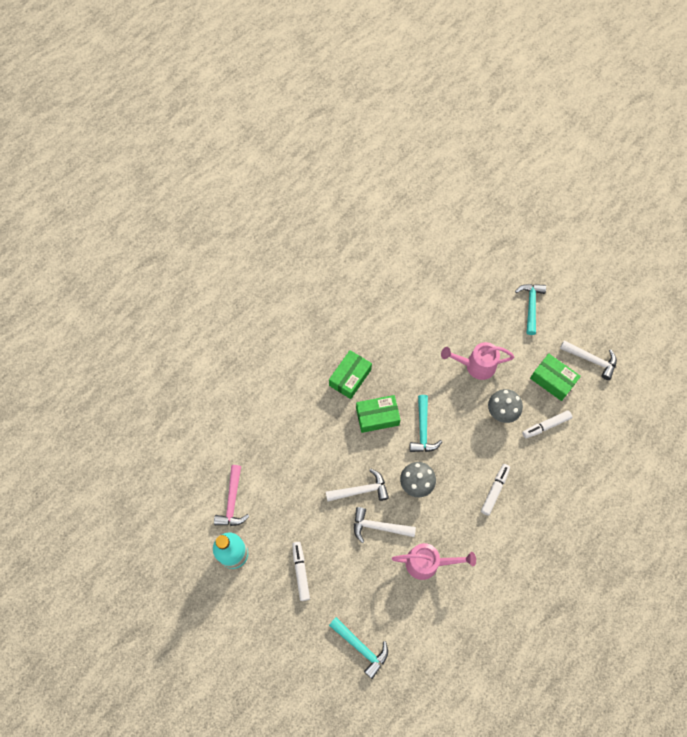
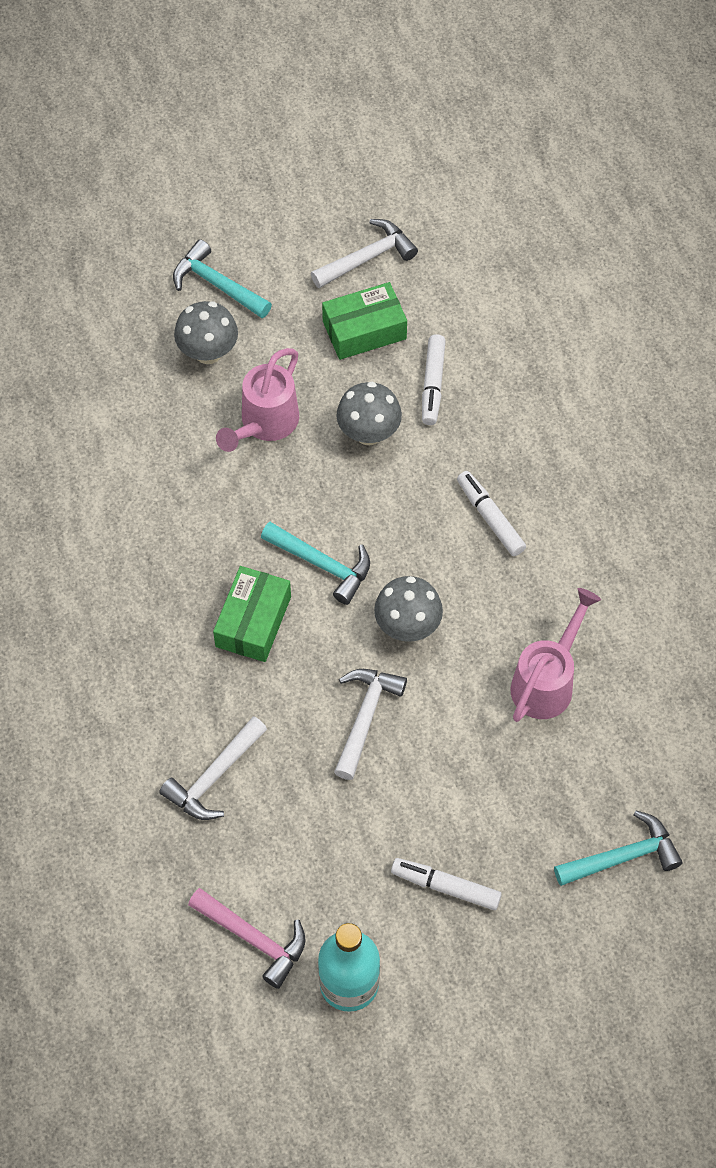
camera: 60 degrees left, 5 degrees down
green box [329,350,372,399] -> none
white hammer [354,507,416,543] -> white hammer moved to [159,716,267,820]
none -> grey mushroom [174,301,238,364]

